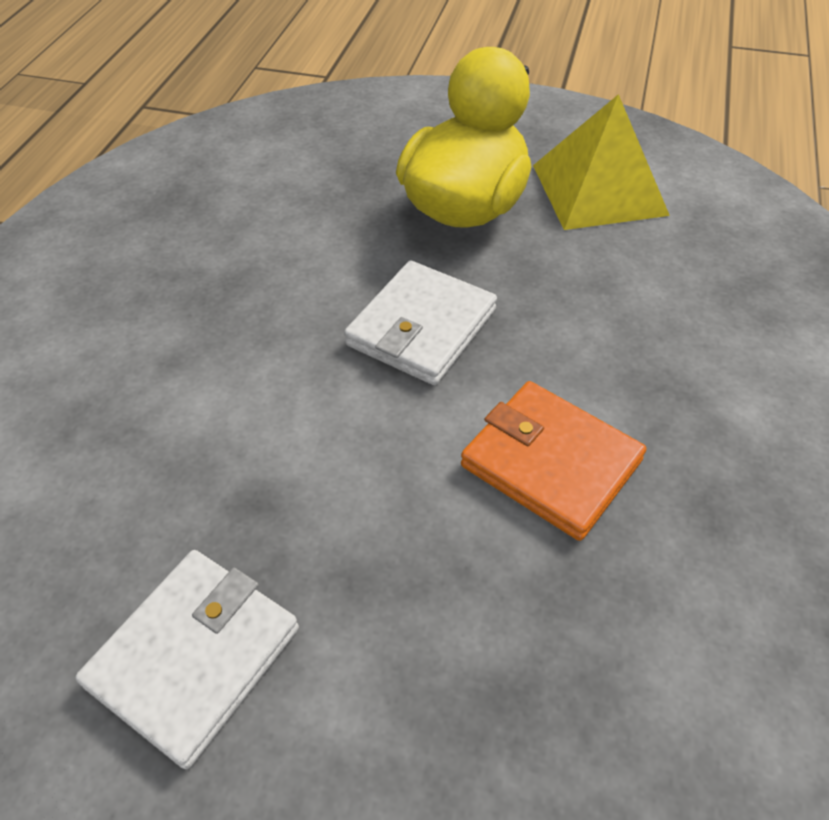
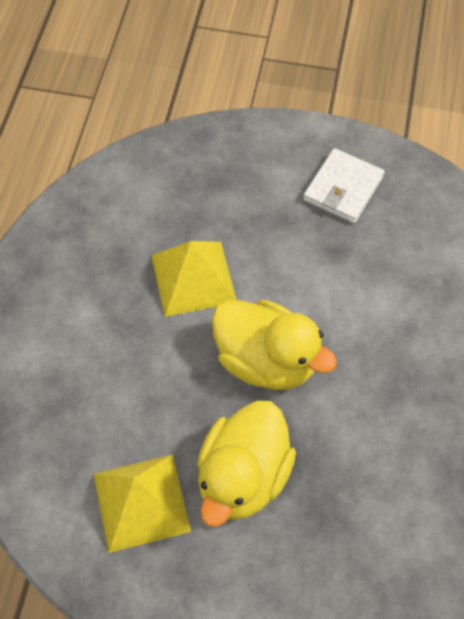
camera: 175 degrees right, 10 degrees up
white wallet [344,261,497,385] -> yellow duck [212,300,337,390]
orange wallet [461,381,647,541] -> yellow pyramid [151,241,236,317]

